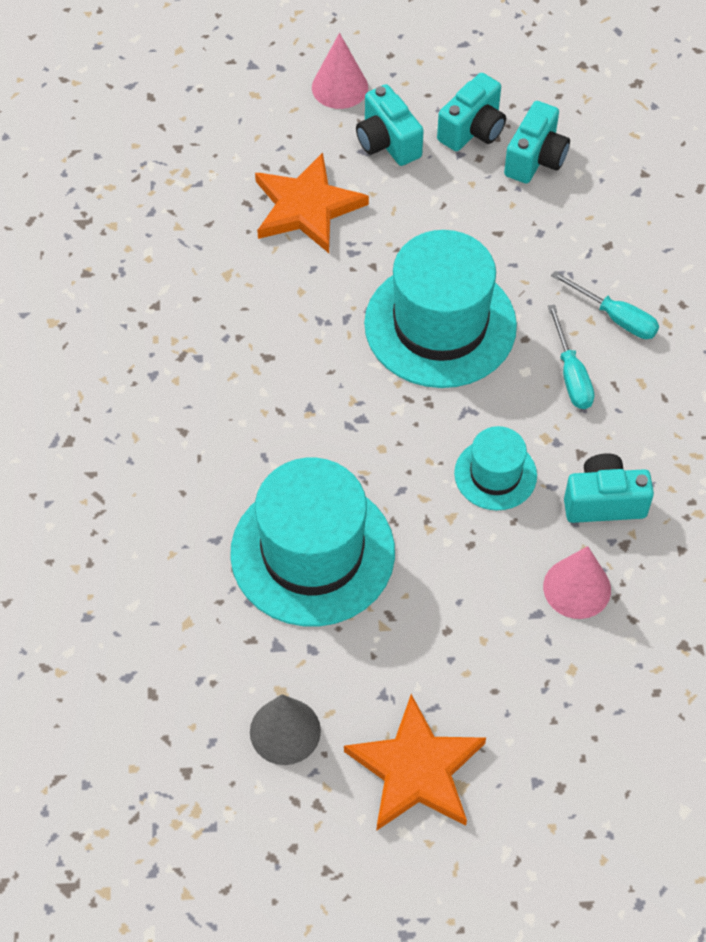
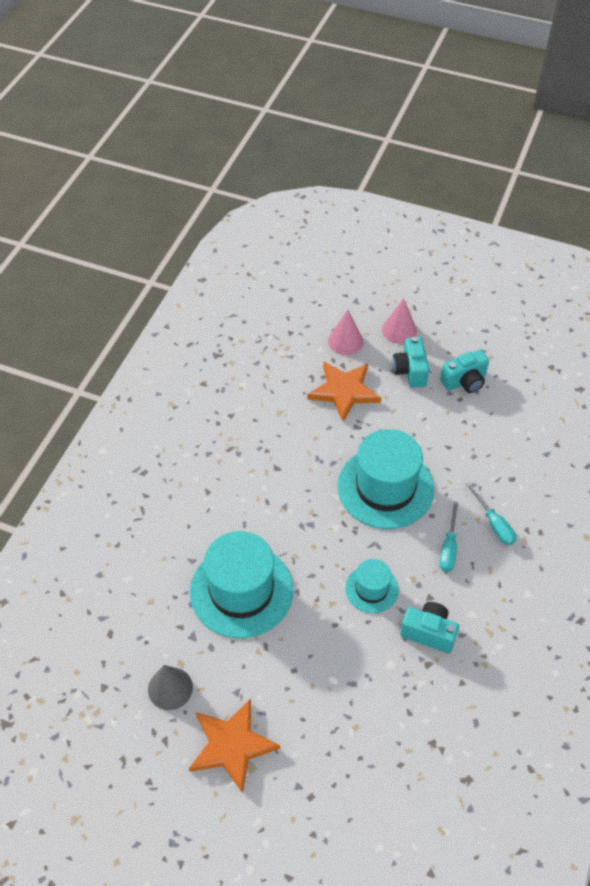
camera: 25 degrees right, 5 degrees down
turquoise camera [504,101,570,184] -> none
pink cone [543,546,611,619] -> pink cone moved to [328,310,363,355]

